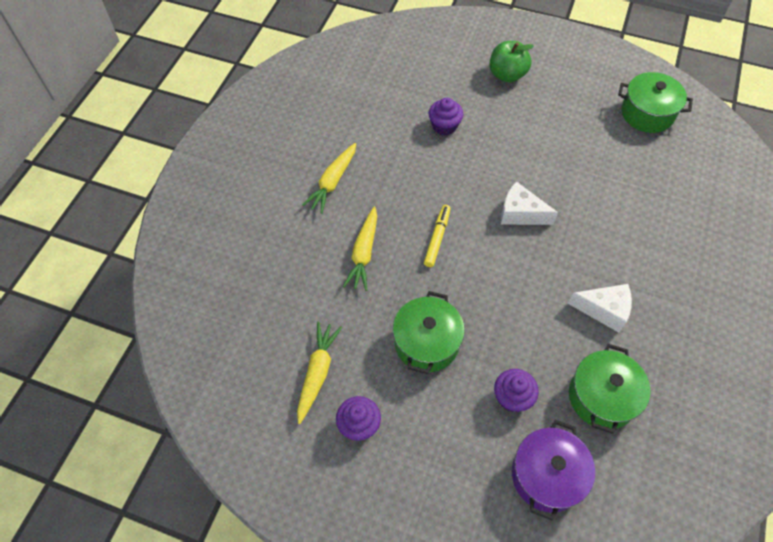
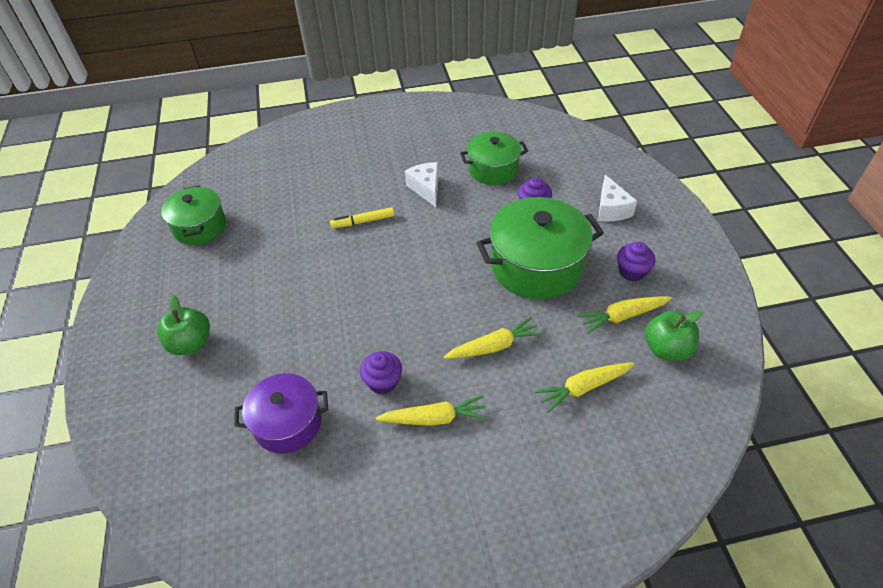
camera: 120 degrees left, 10 degrees down
green pot [393,291,465,374] -> green pot [476,197,604,299], size x1.60
yellow marker [424,205,450,267] -> yellow marker moved to [330,207,394,228]
purple cupcake [429,98,463,136] -> purple cupcake moved to [360,351,402,395]
white cheese [501,182,558,225] -> white cheese moved to [598,175,637,221]
purple pot [512,420,595,520] -> purple pot moved to [234,373,328,454]
none -> yellow carrot [535,362,635,413]
none -> green apple [645,311,703,361]

